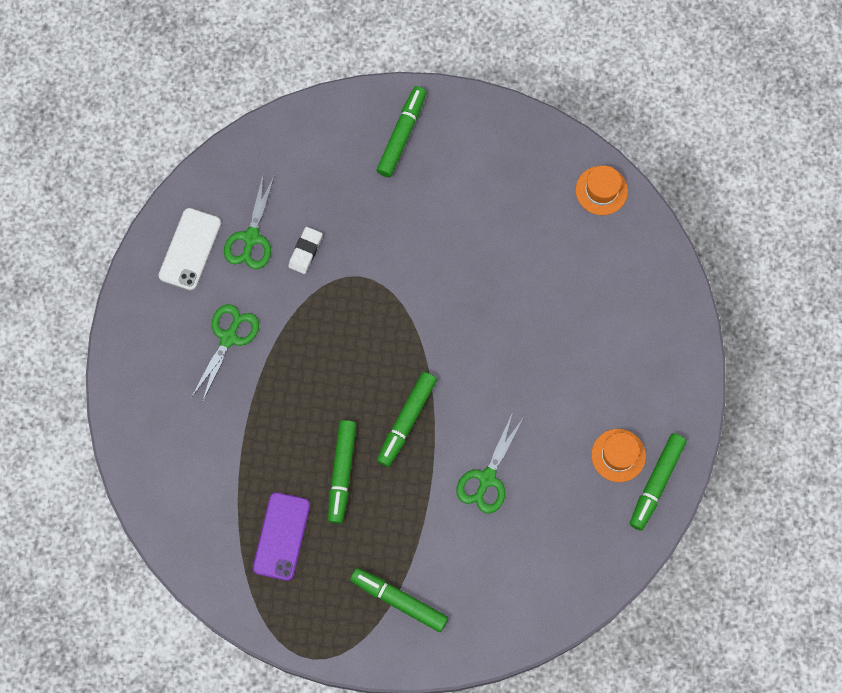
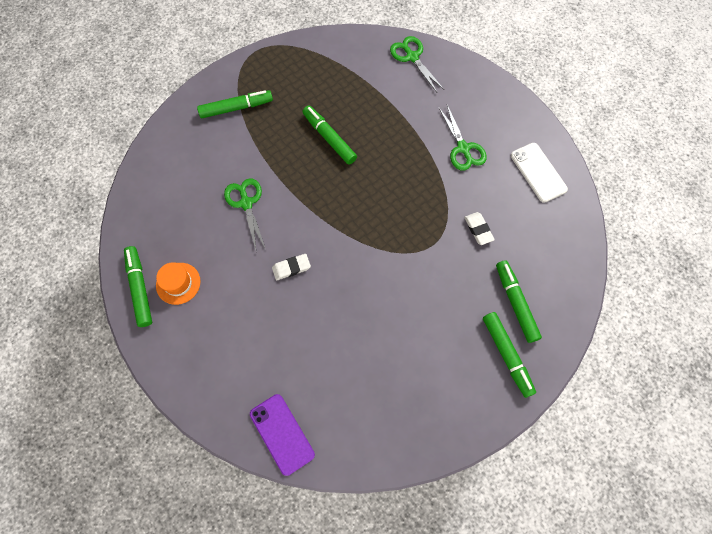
camera: 135 degrees right, 5 degrees down
green scissors [224,172,275,269] -> green scissors moved to [390,36,444,92]
purple phone [253,492,310,581] -> purple phone moved to [250,394,315,476]
green marker [377,372,437,467] -> green marker moved to [496,260,542,343]
orange hat [576,166,628,215] -> none
none -> white eraser [272,254,311,281]

